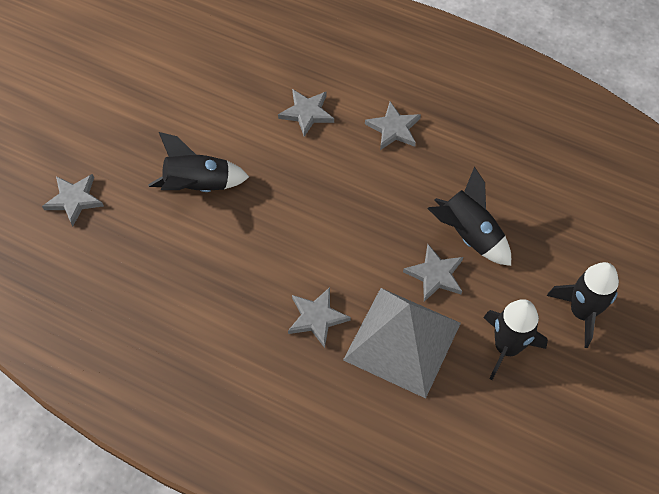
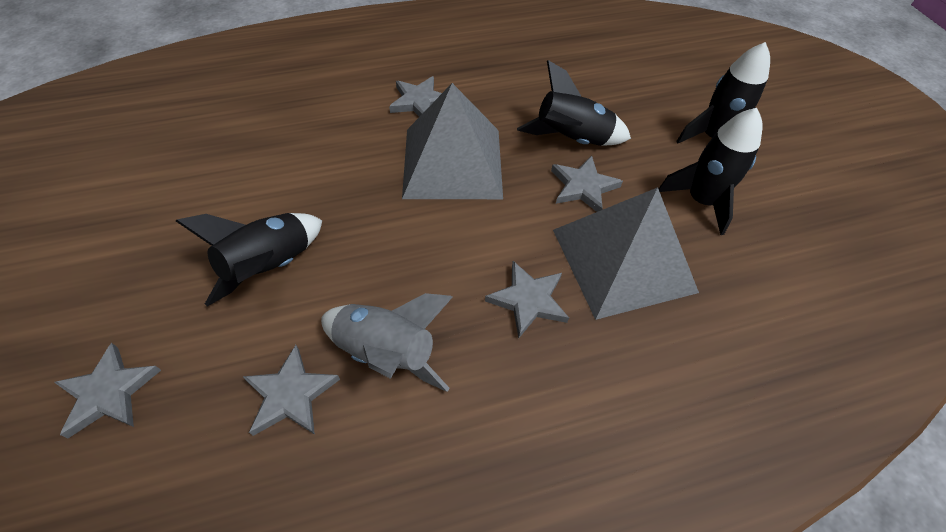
camera: 45 degrees left, 5 degrees down
grey star [278,89,334,137] -> grey star moved to [242,345,340,436]
none -> grey rocket [321,293,453,392]
none -> grey pyramid [402,83,503,199]

